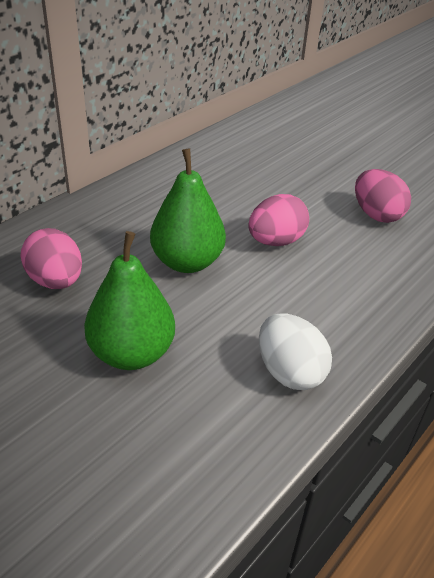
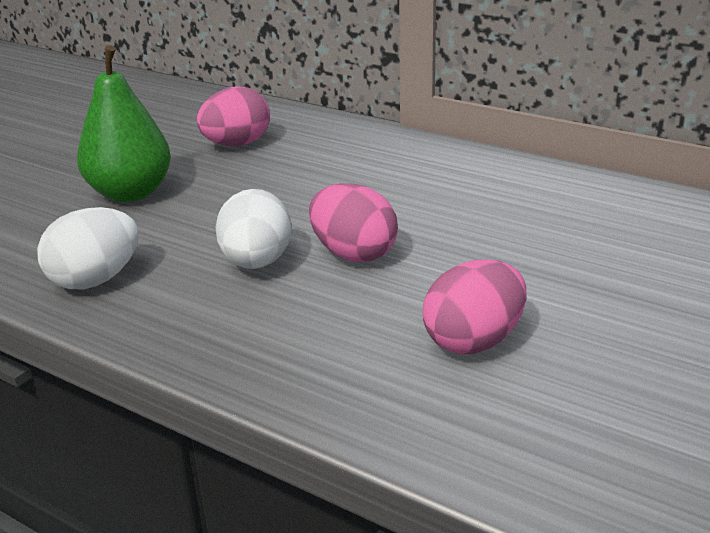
camera: 85 degrees right, 10 degrees down
green pear [150,149,226,273] -> none
none -> white egg [216,189,291,269]

